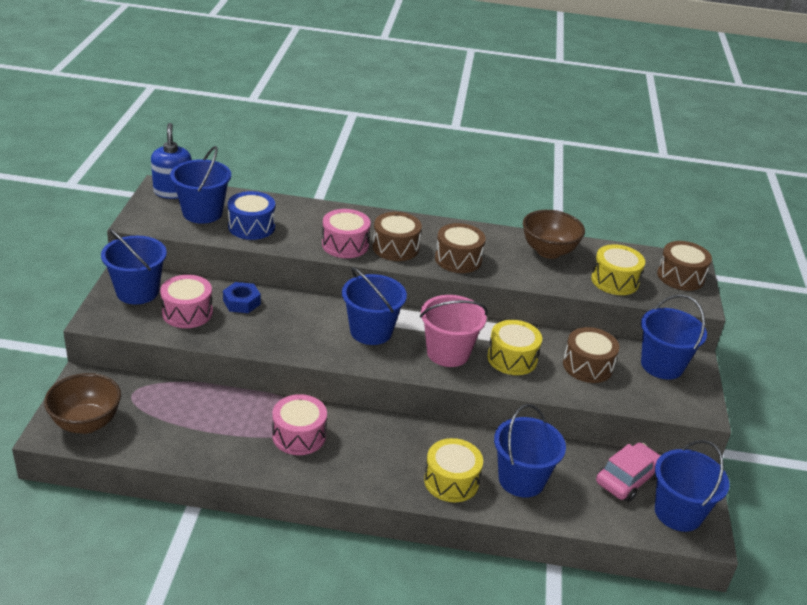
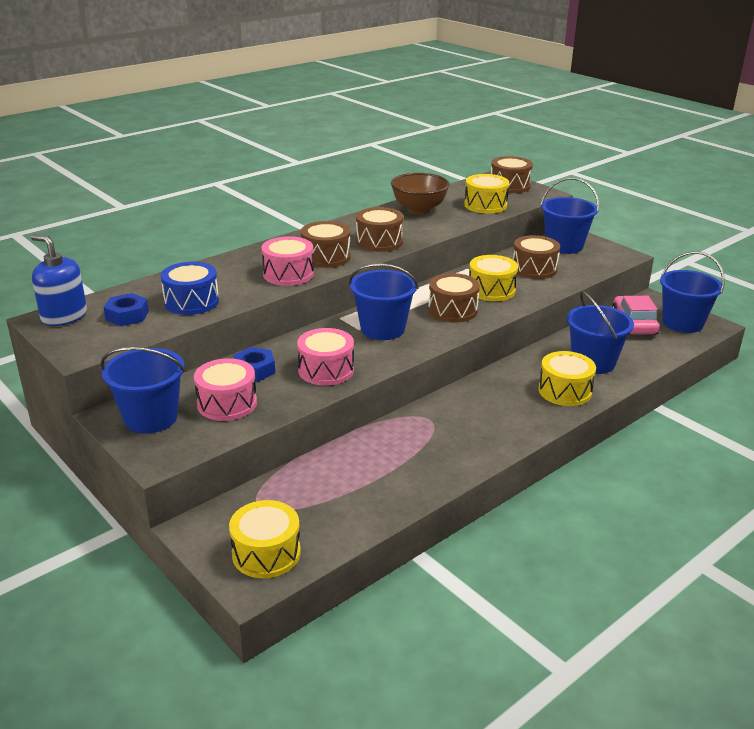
camera: 45 degrees left, 5 degrees down
brown bowl [44,373,121,434] -> yellow drum [229,500,301,578]
blue bucket [170,146,231,224] -> blue nut [103,293,149,326]
pink drum [272,394,327,455] -> pink drum moved to [297,328,354,385]
pink bucket [420,295,488,367] -> brown drum [428,273,480,323]

